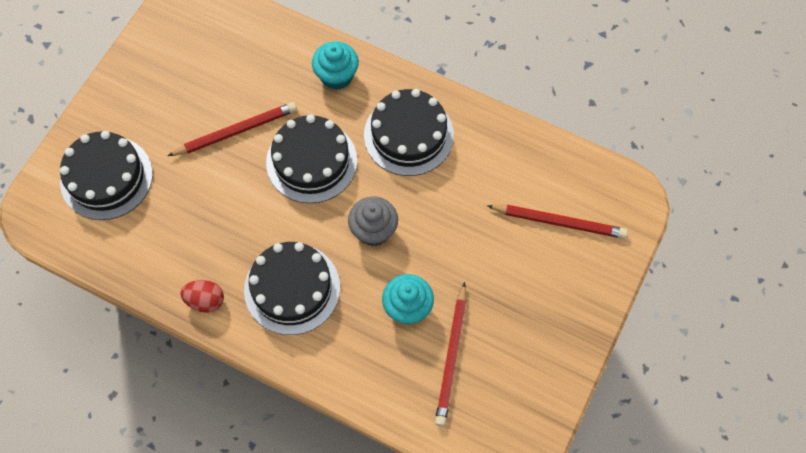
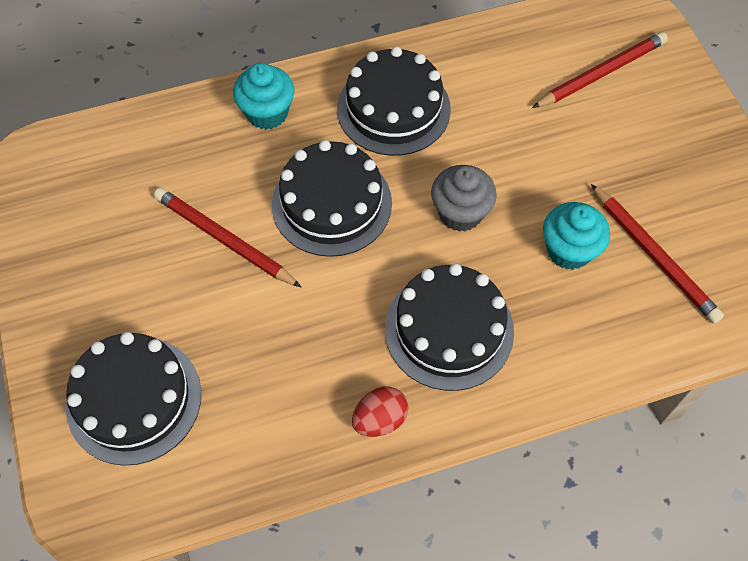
camera: 45 degrees left, 5 degrees down
red pencil [168,102,297,156] -> red pencil turned 75 degrees counterclockwise [154,188,301,287]

